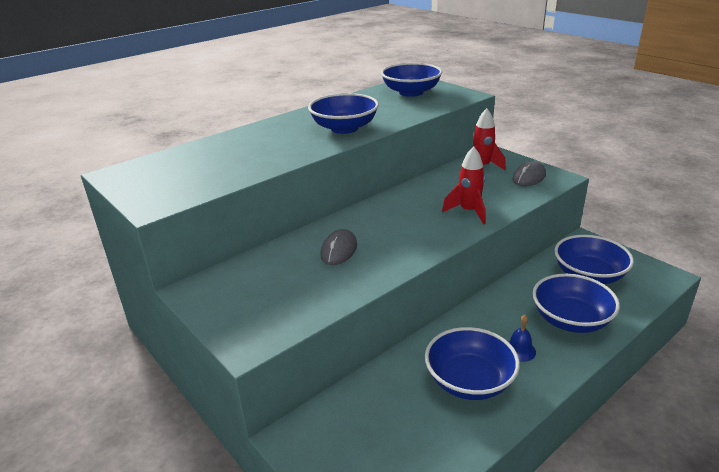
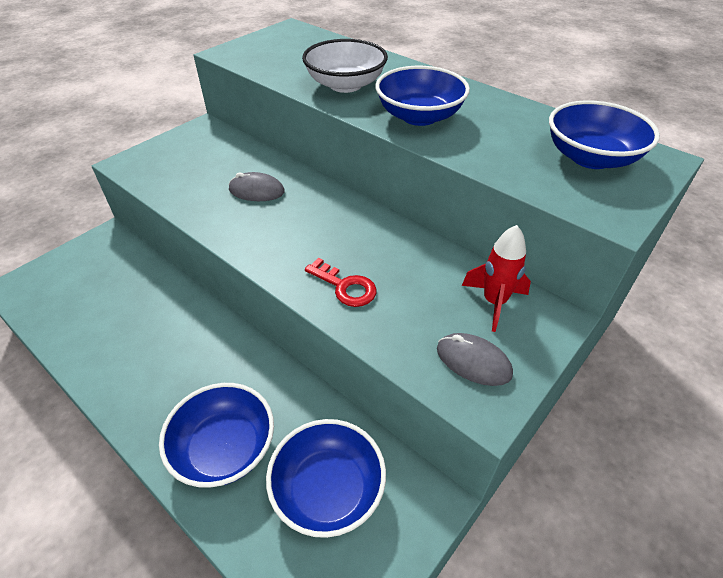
camera: 80 degrees right, 15 degrees up
blue bowl [425,327,520,400] -> none
red rocket [442,146,486,224] -> red key [305,258,377,307]
blue bell [509,315,536,362] -> none
none -> white bowl [302,39,388,93]

